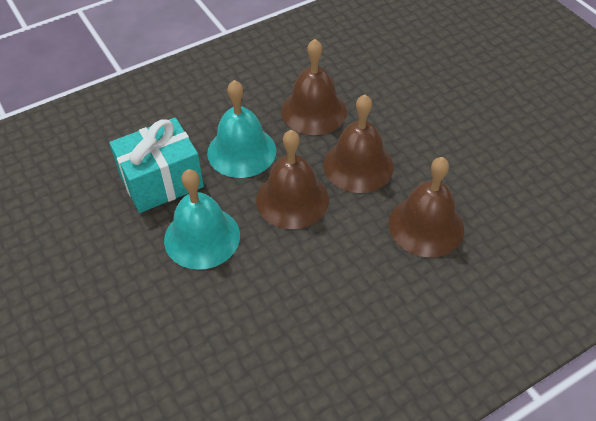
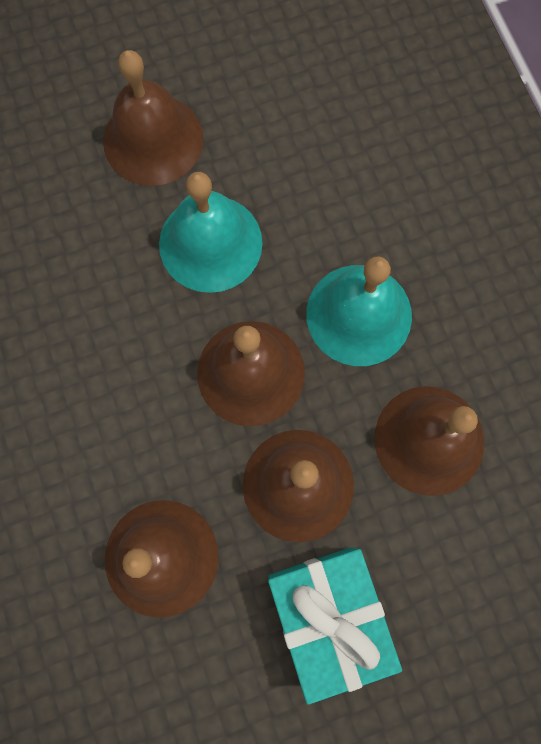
camera: 100 degrees right, 25 degrees up
turquoise gift [109,118,204,213] -> turquoise gift moved to [268,547,402,705]
none -> brown bell [103,50,203,186]

